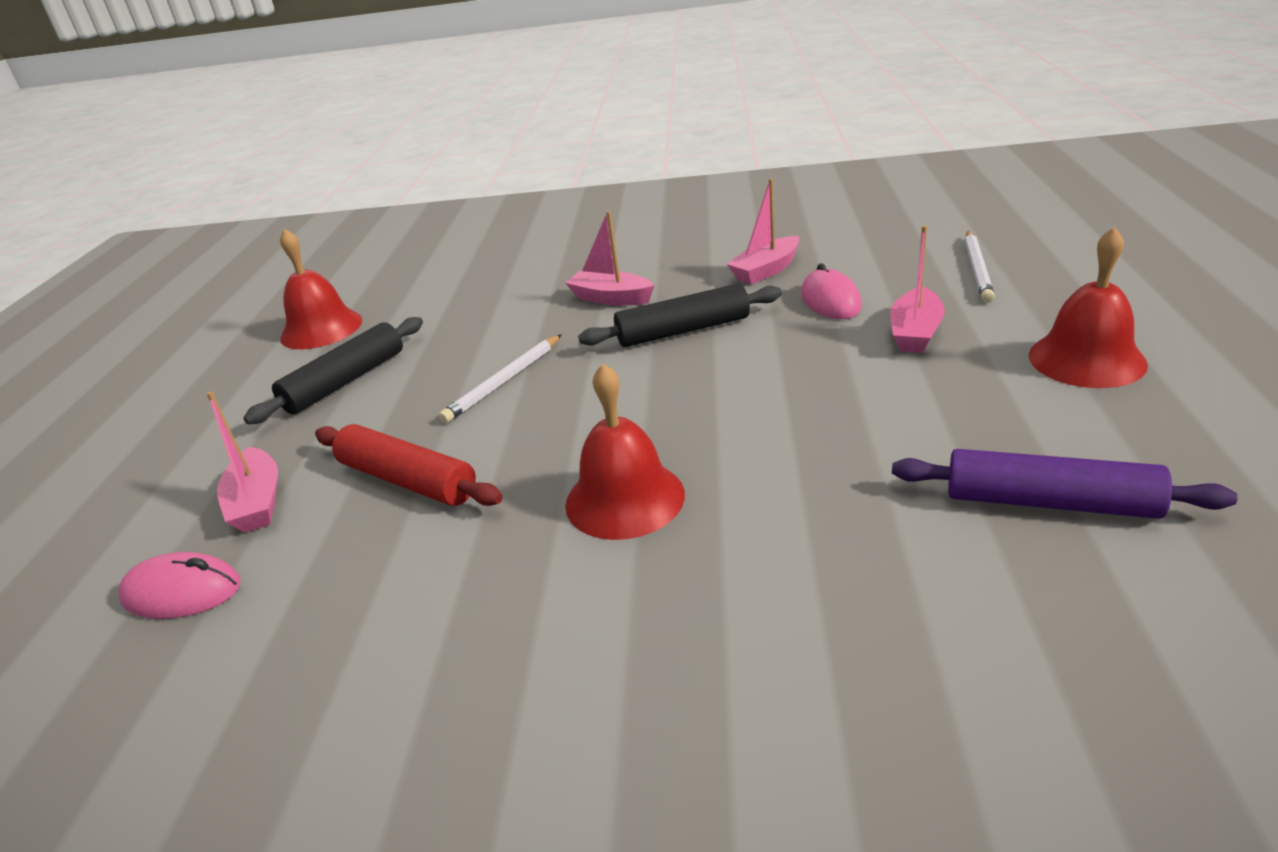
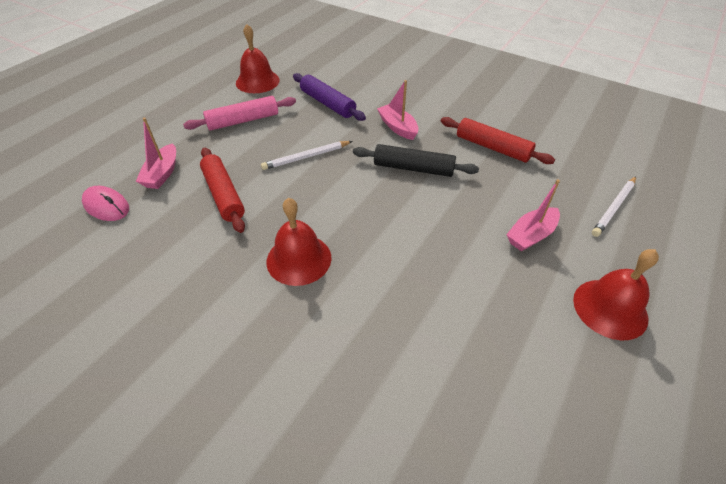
camera: 25 degrees right, 15 degrees up
black rolling pin [243,317,423,424] -> pink rolling pin [183,96,296,131]
pink boat [727,178,799,285] -> red rolling pin [441,117,555,164]
pink mouse [801,263,862,319] -> none
purple rolling pin [892,449,1237,519] -> purple rolling pin moved to [293,73,366,121]

